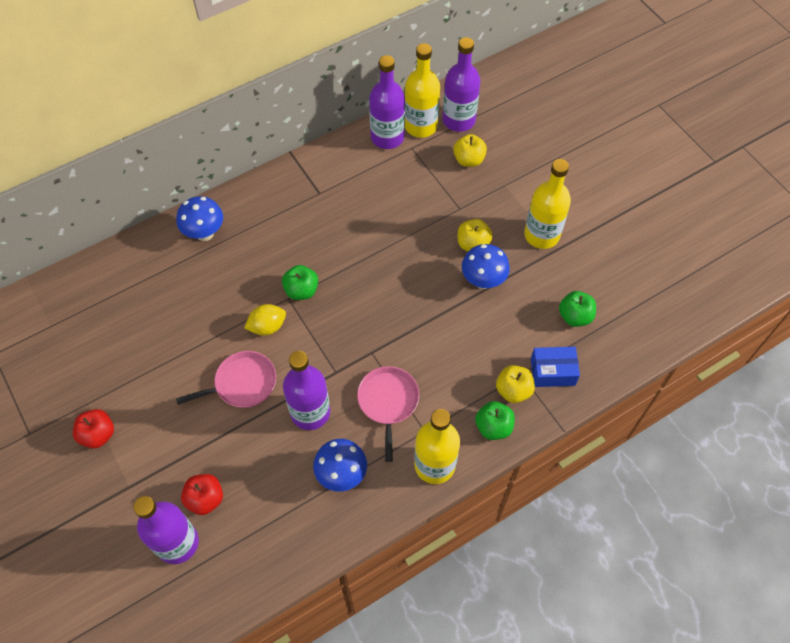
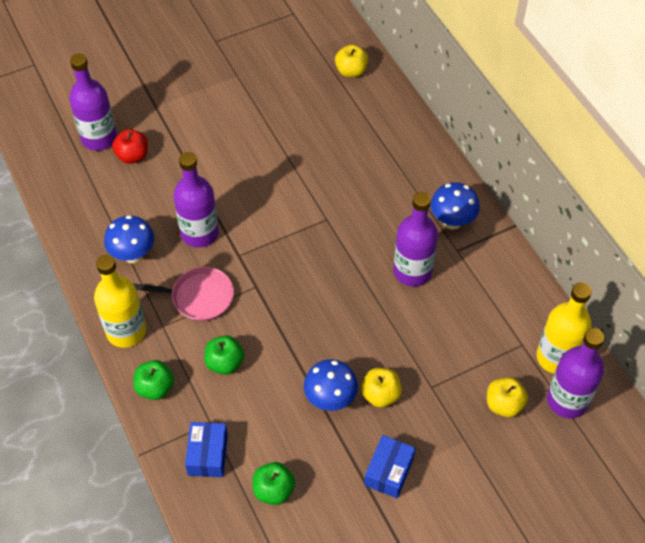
camera: 95 degrees right, 5 degrees down
red apple [73,409,114,449] -> none
pink pan [176,351,276,408] -> none
blue mushroom [177,196,223,241] -> blue mushroom moved to [431,182,480,230]
yellow lemon [244,304,286,335] -> none
green apple [282,265,318,300] -> green apple moved to [204,336,244,375]
purple bottle [369,55,405,149] -> purple bottle moved to [393,192,438,287]
yellow apple [496,365,535,403] -> yellow apple moved to [335,45,368,77]
yellow bottle [524,159,571,249] -> blue box [364,435,416,498]

